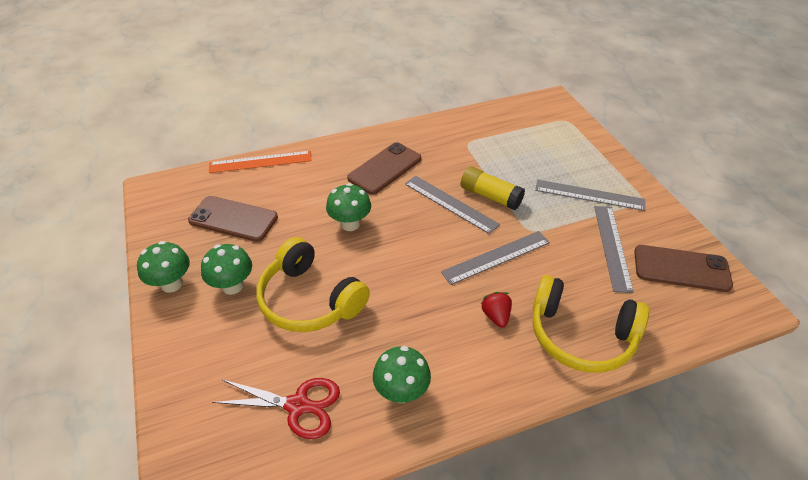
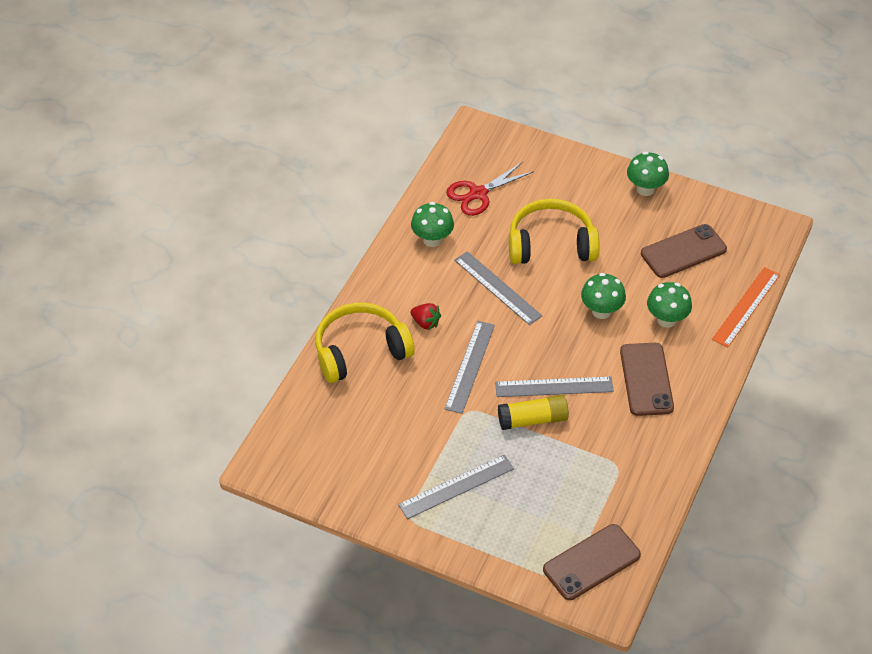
camera: 135 degrees right, 5 degrees up
green mushroom [201,244,252,295] -> green mushroom moved to [647,282,692,328]
grey ruler [594,206,634,293] -> grey ruler moved to [454,251,542,325]
brown phone [634,245,733,292] -> brown phone moved to [543,524,641,600]

